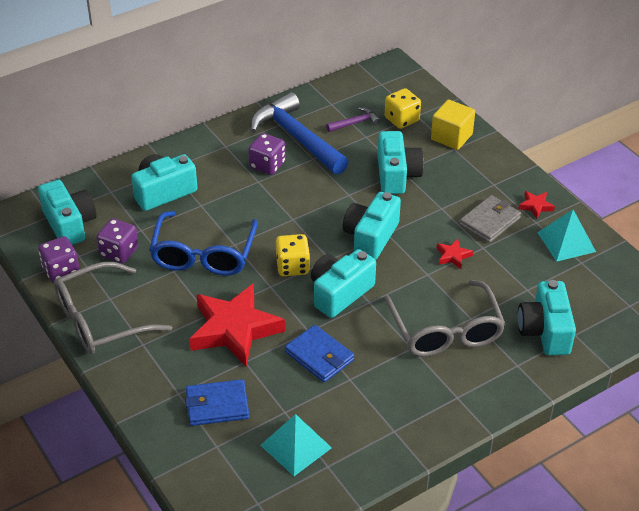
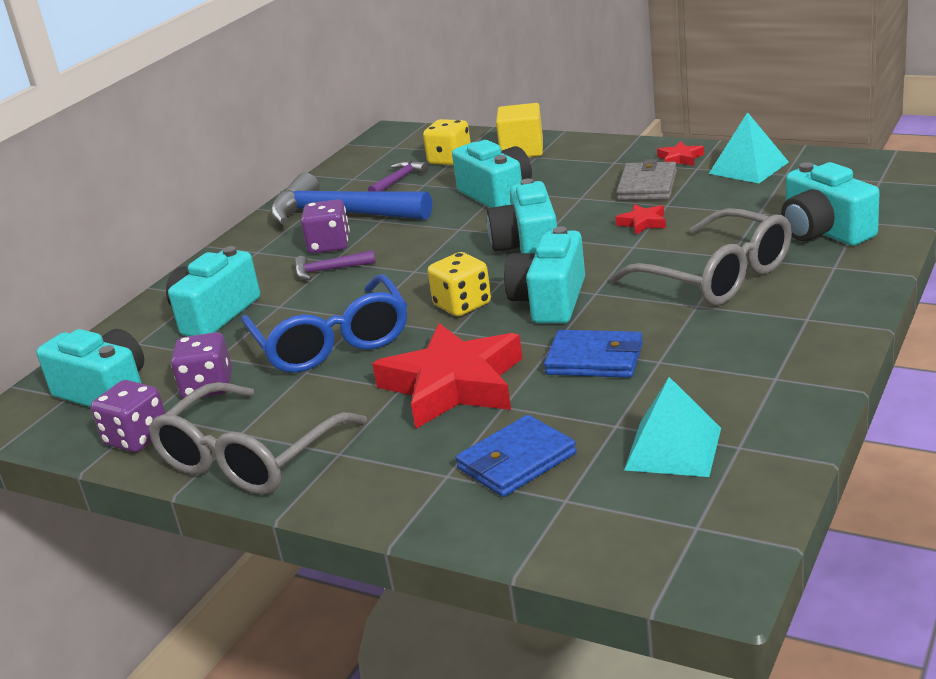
camera: 25 degrees left, 15 degrees down
none -> purple hammer [294,250,376,280]

